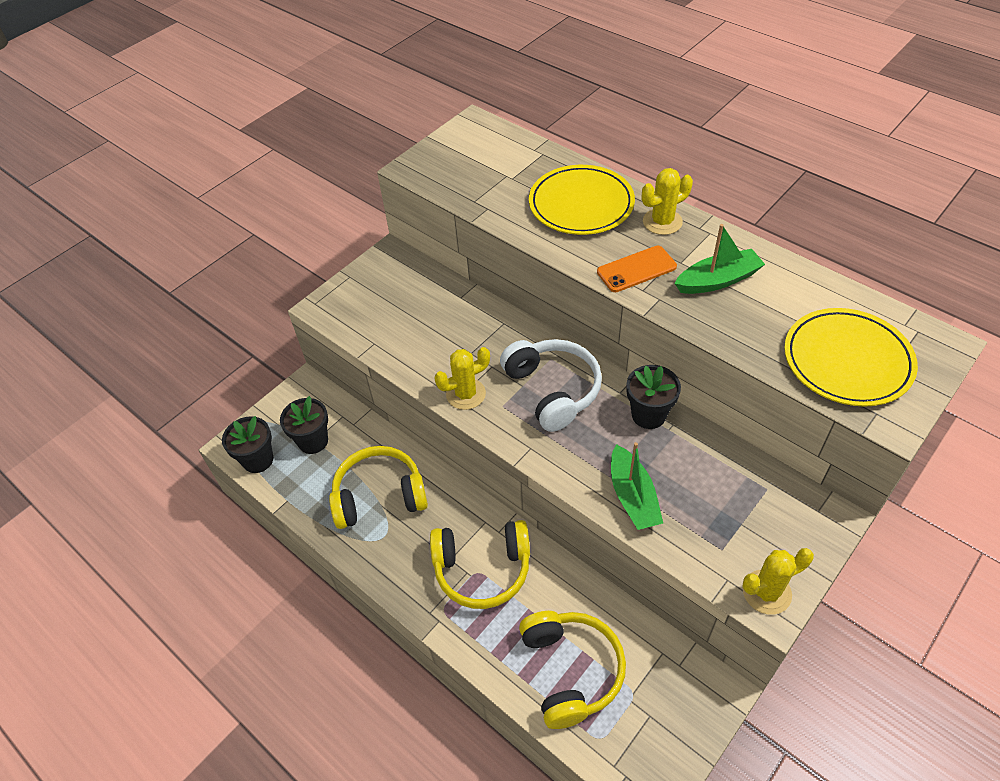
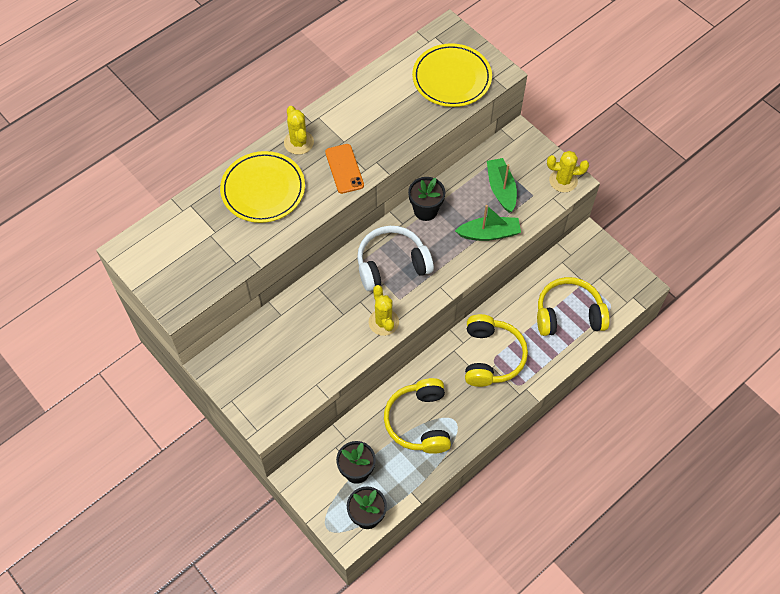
camera: 85 degrees left, 10 degrees up
green boat [674,224,765,294] -> green boat moved to [487,158,517,213]
yellow cactus [743,548,814,615] -> yellow cactus turned 75 degrees counterclockwise [547,151,589,192]

